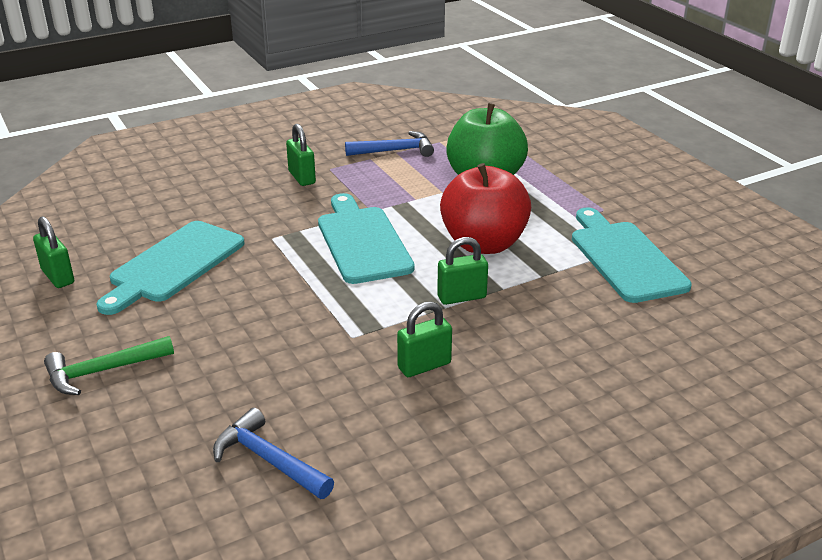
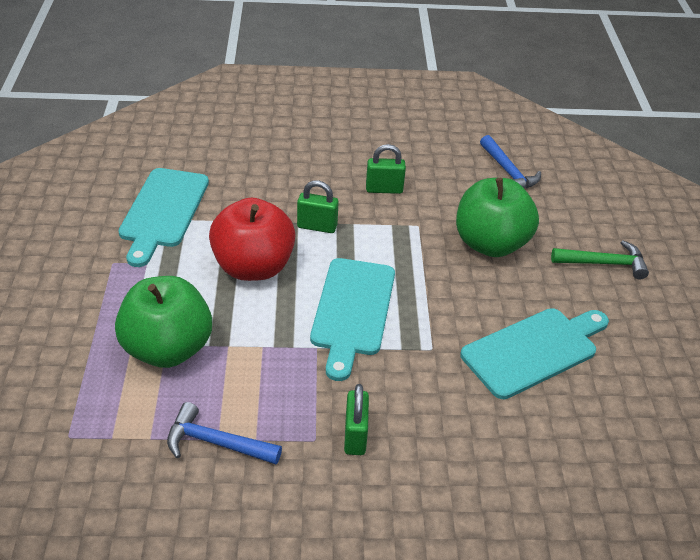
camera: 155 degrees left, 10 degrees up
green padlock [33,216,74,288] -> none
none -> green apple [456,178,539,257]

